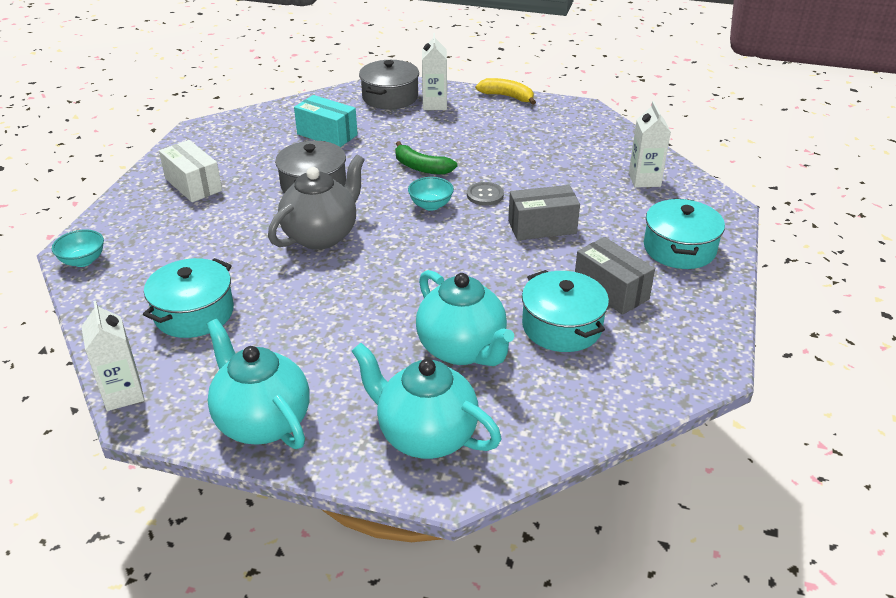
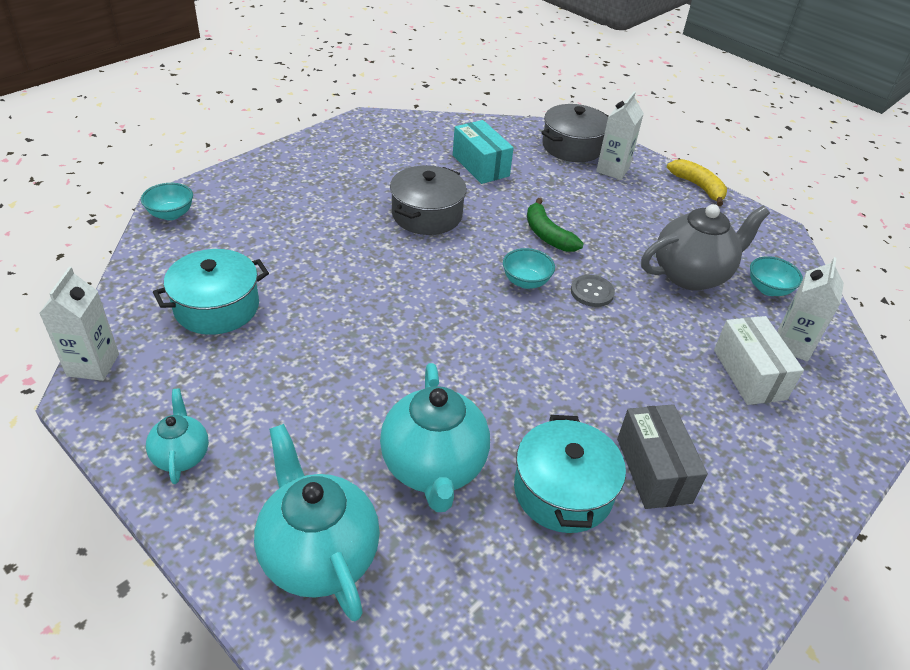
camera: 25 degrees right, 5 degrees up
white box [159,140,222,202] -> white box moved to [714,316,804,405]
turquoise teapot [206,319,309,449] -> turquoise teapot [146,389,209,484], size x0.54
grey teapot [268,155,365,250] -> grey teapot moved to [641,204,770,291]
grey box [508,185,580,240] -> none
turquoise pot [644,198,725,269] -> none
none -> turquoise bowl [750,256,803,296]

